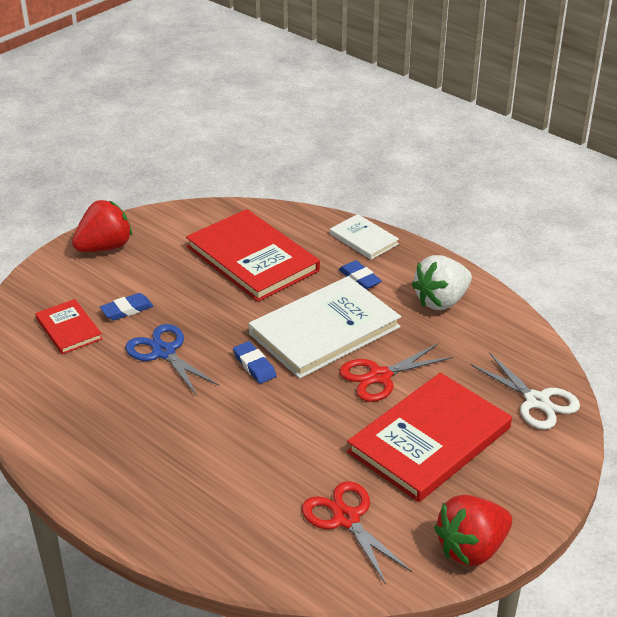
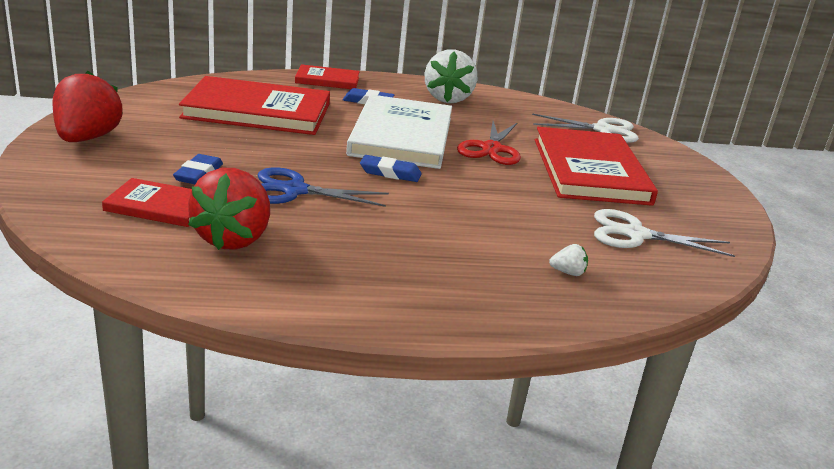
camera: 50 degrees left, 10 degrees down
red scissors [302,481,412,585] -> white scissors [594,209,735,257]
white book [330,214,399,260] -> red book [295,64,360,89]
red strawberry [434,495,512,566] -> red strawberry moved to [188,168,270,250]
none -> white strawberry [549,244,588,276]

